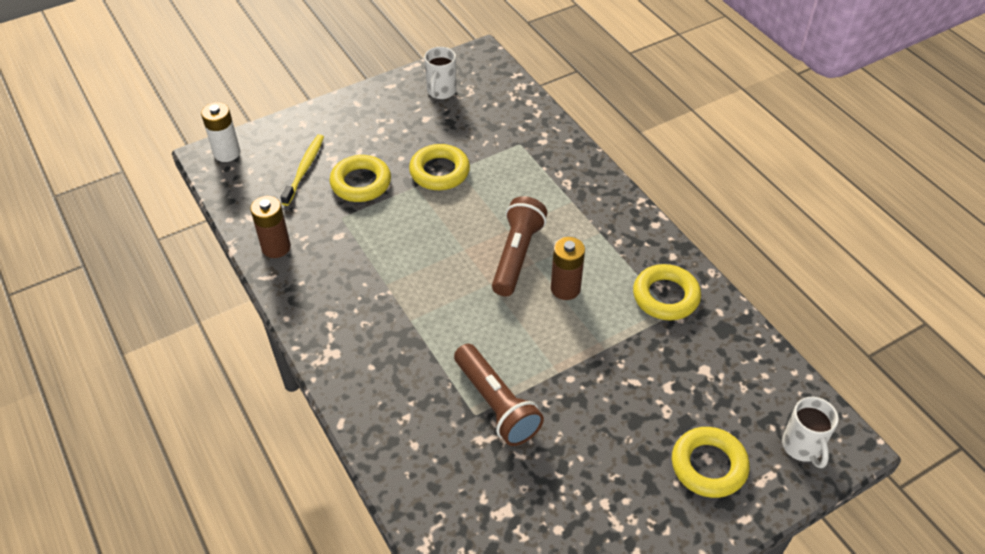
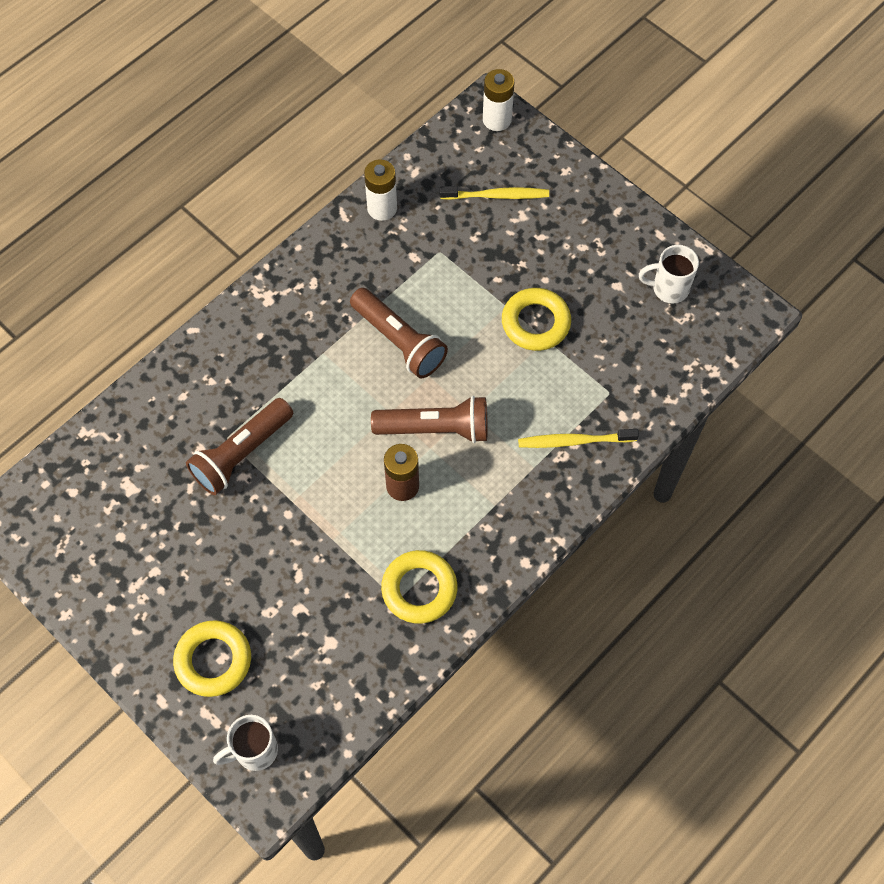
camera: 75 degrees right, 15 degrees up
brown battery [250,196,291,258] -> white battery [364,159,397,221]
yellow ring [330,155,391,202] -> none
none -> brown flashlight [350,288,448,378]
none -> yellow toothbrush [518,429,639,448]

